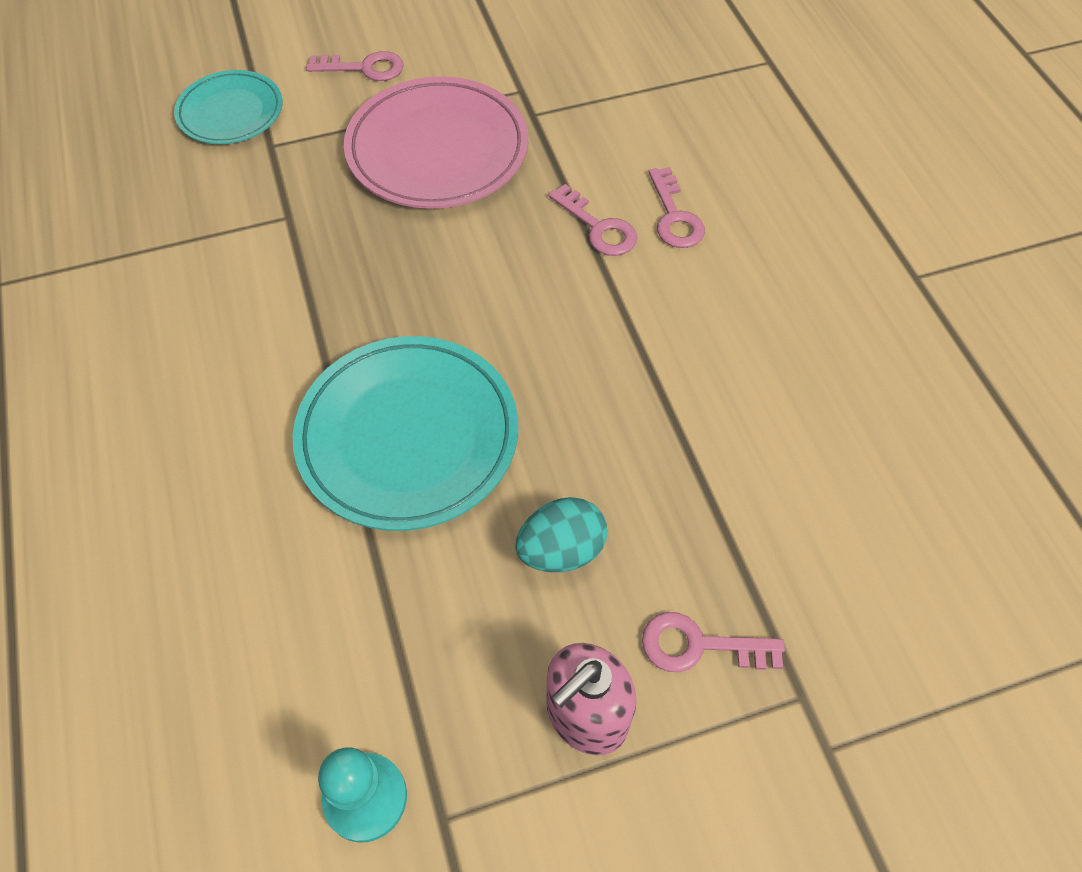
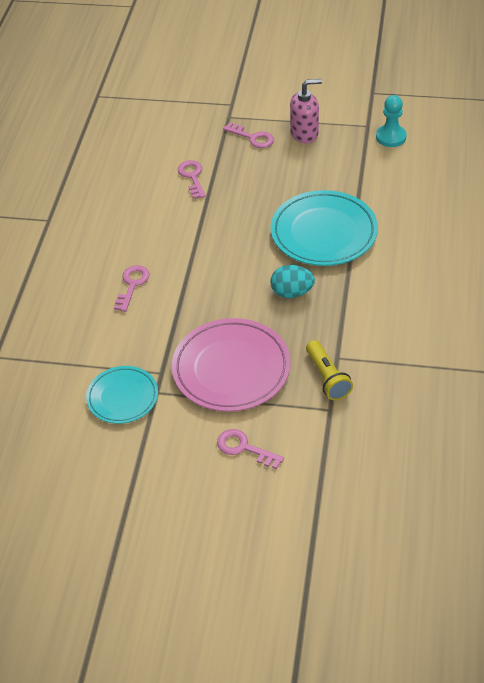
camera: 150 degrees left, 10 degrees down
turquoise plate [174,70,283,144] -> turquoise plate moved to [86,366,158,424]
turquoise egg [515,497,607,572] -> turquoise egg moved to [271,265,315,298]
pink key [548,184,637,256] -> pink key moved to [178,160,205,199]
none -> yellow flashlight [306,340,353,401]

